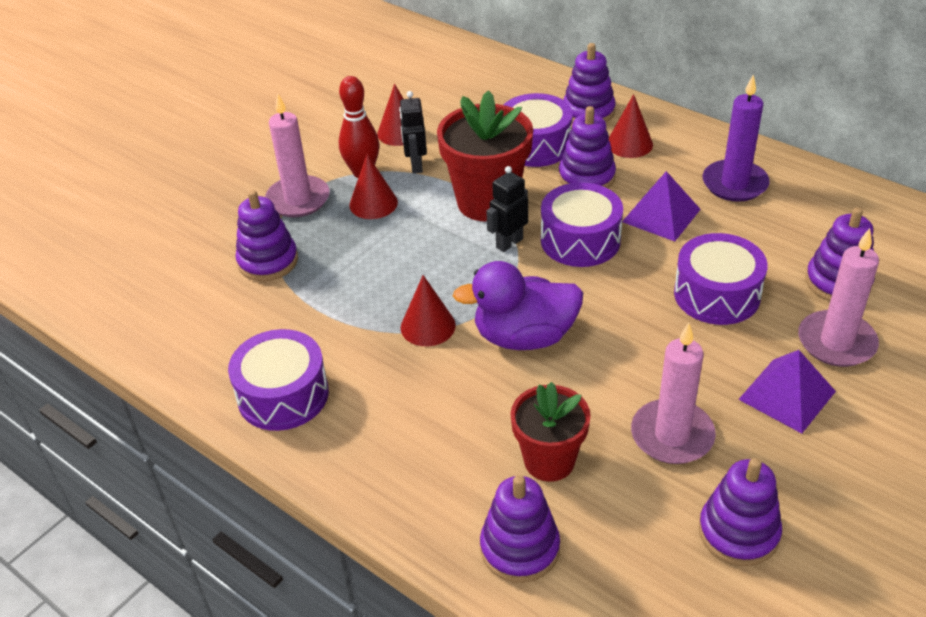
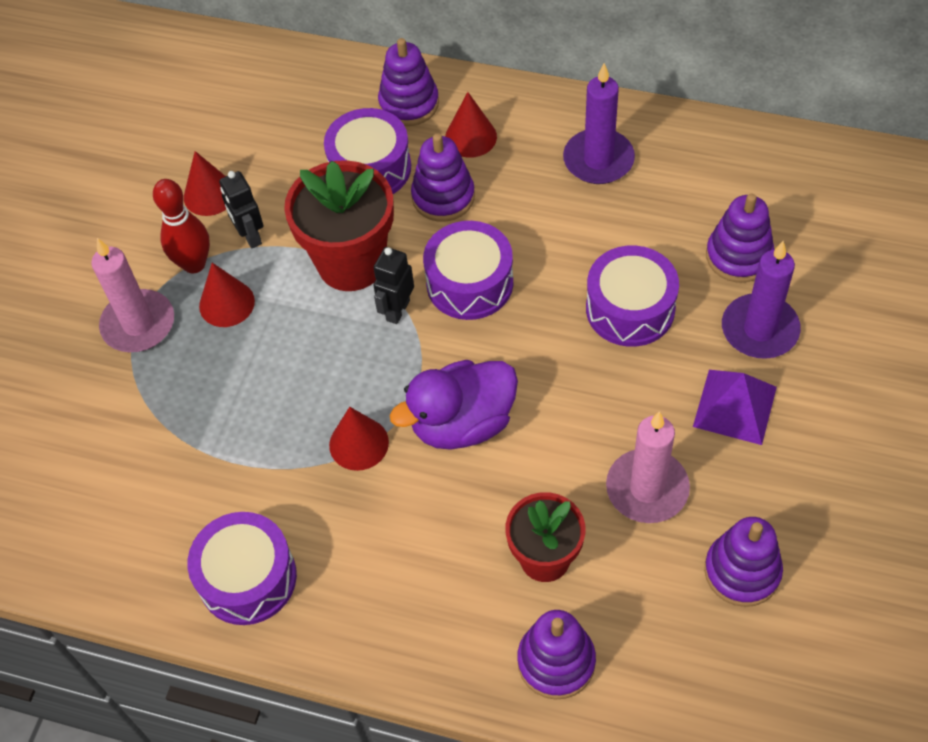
camera: 20 degrees left, 15 degrees up
purple stacking toy [236,190,298,281] -> none
purple pyramid [622,171,701,241] -> none
pink candle [798,228,879,367] -> purple candle [722,241,801,359]

